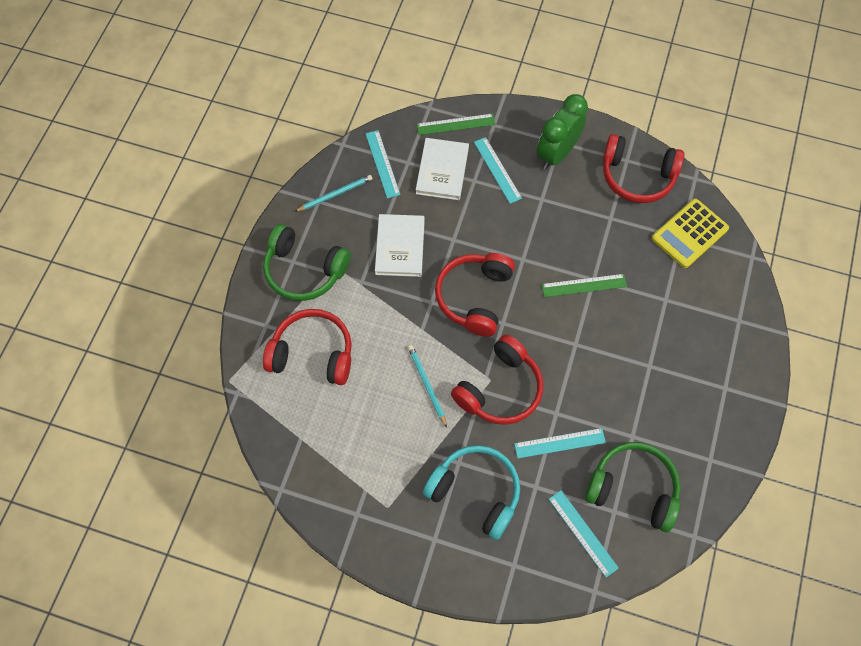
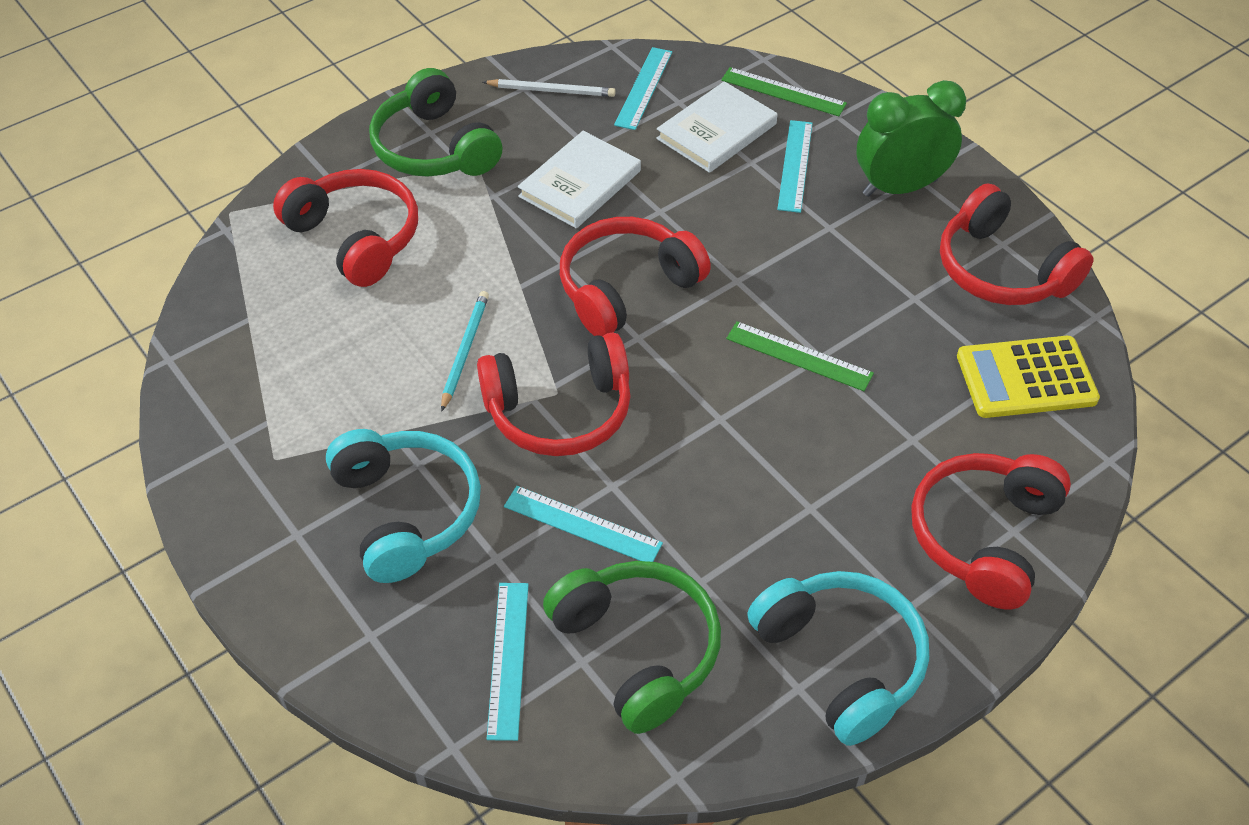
camera: 35 degrees right, 15 degrees down
turquoise pencil [294,175,373,212] -> white pencil [483,79,616,97]
none -> turquoise headphones [747,571,929,746]
none -> red headphones [911,453,1071,609]

